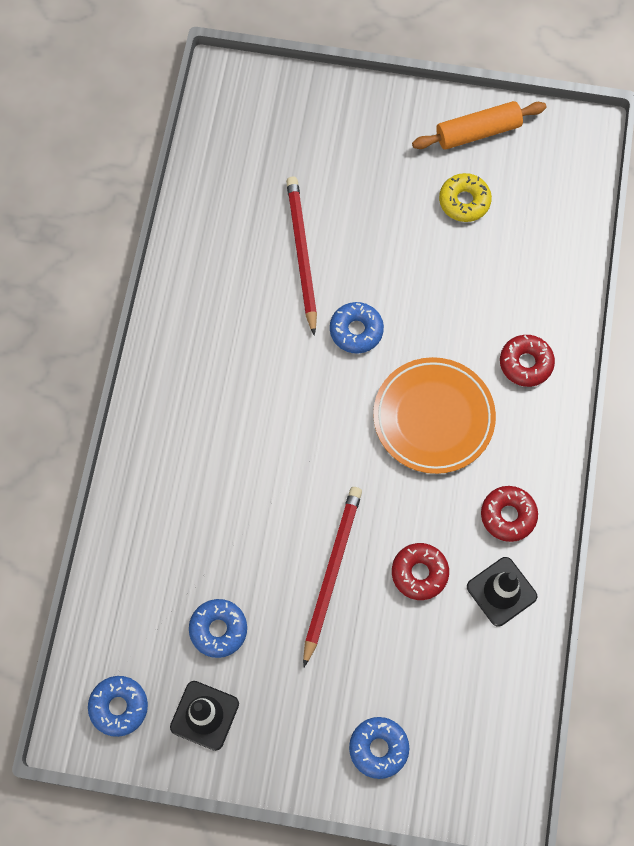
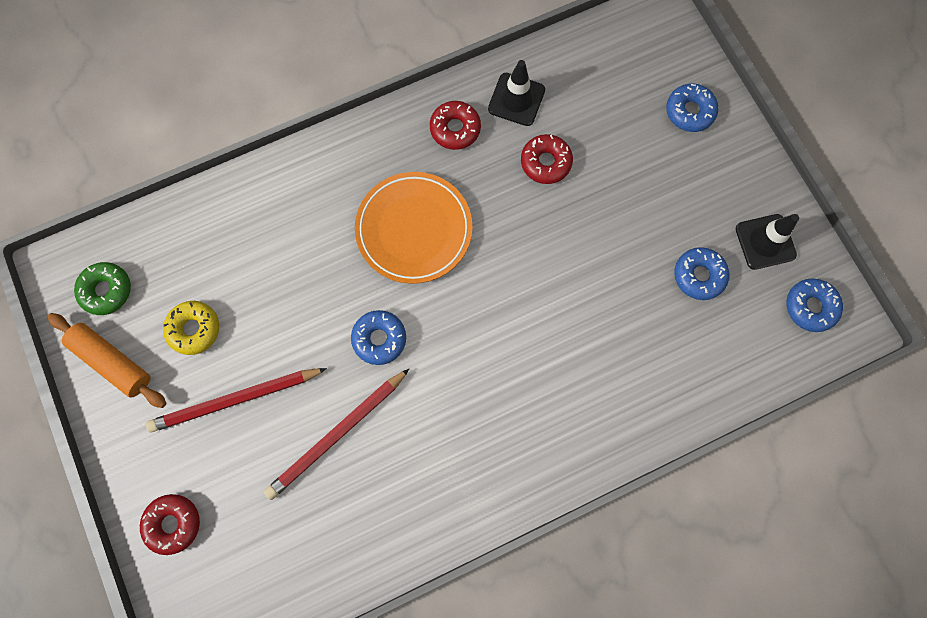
camera: 125 degrees left, 5 degrees up
red pencil [303,487,362,667] -> red pencil moved to [146,368,327,433]
red donut [500,335,555,387] -> red donut moved to [140,494,200,555]
none -> green donut [74,262,131,315]

